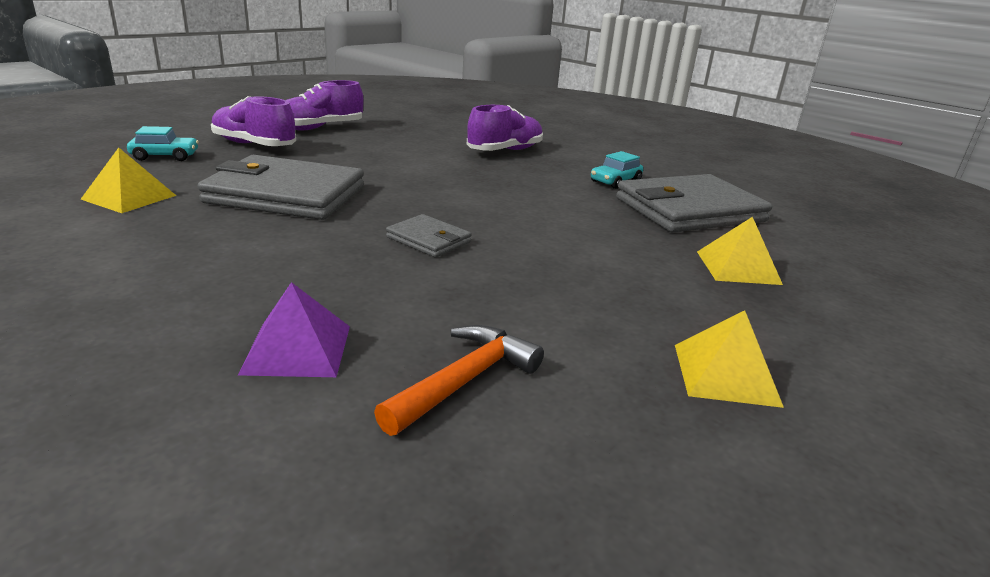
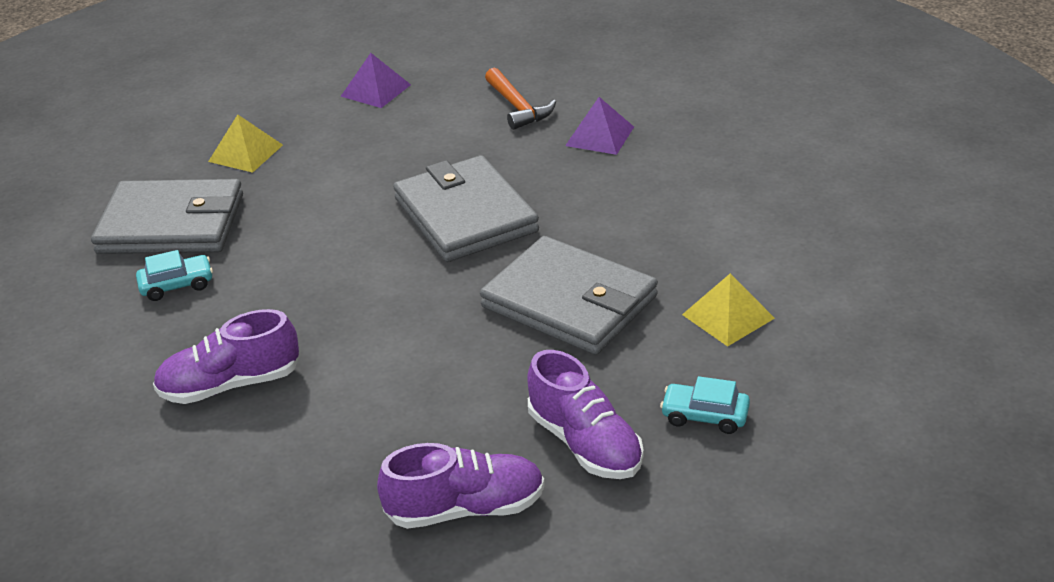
camera: 150 degrees left, 10 degrees up
orange hammer [374,325,544,436] -> orange hammer turned 90 degrees counterclockwise [485,68,556,130]
grey wallet [386,214,472,257] -> grey wallet [393,155,539,262], size x2.11
yellow pyramid [675,310,784,408] -> purple pyramid [341,53,411,108]

